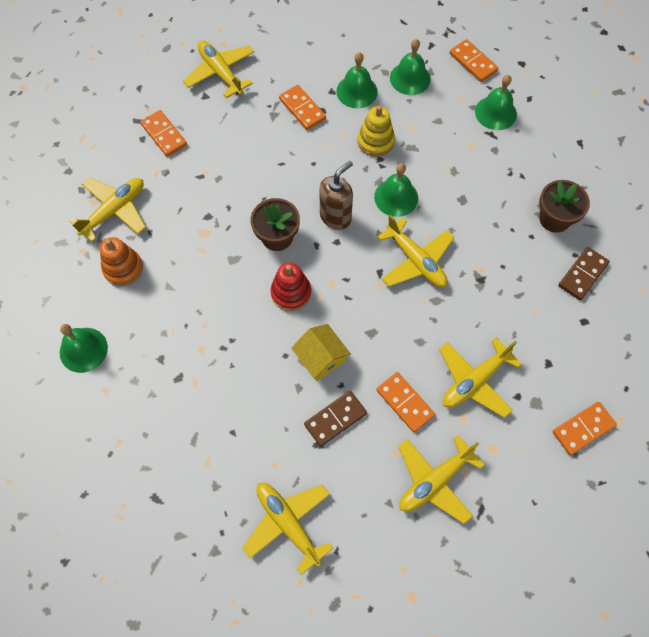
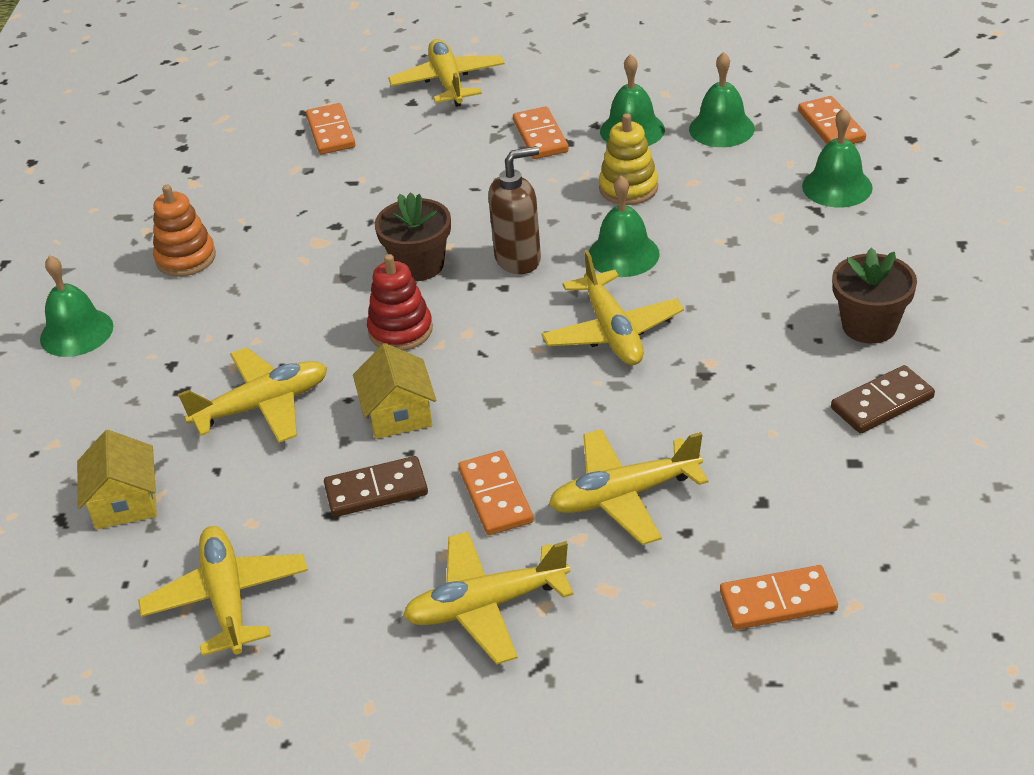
camera: 25 degrees right, 25 degrees down
yellow plane [69,177,146,242] -> yellow plane moved to [178,348,327,443]
none -> yellow house [77,430,157,529]

